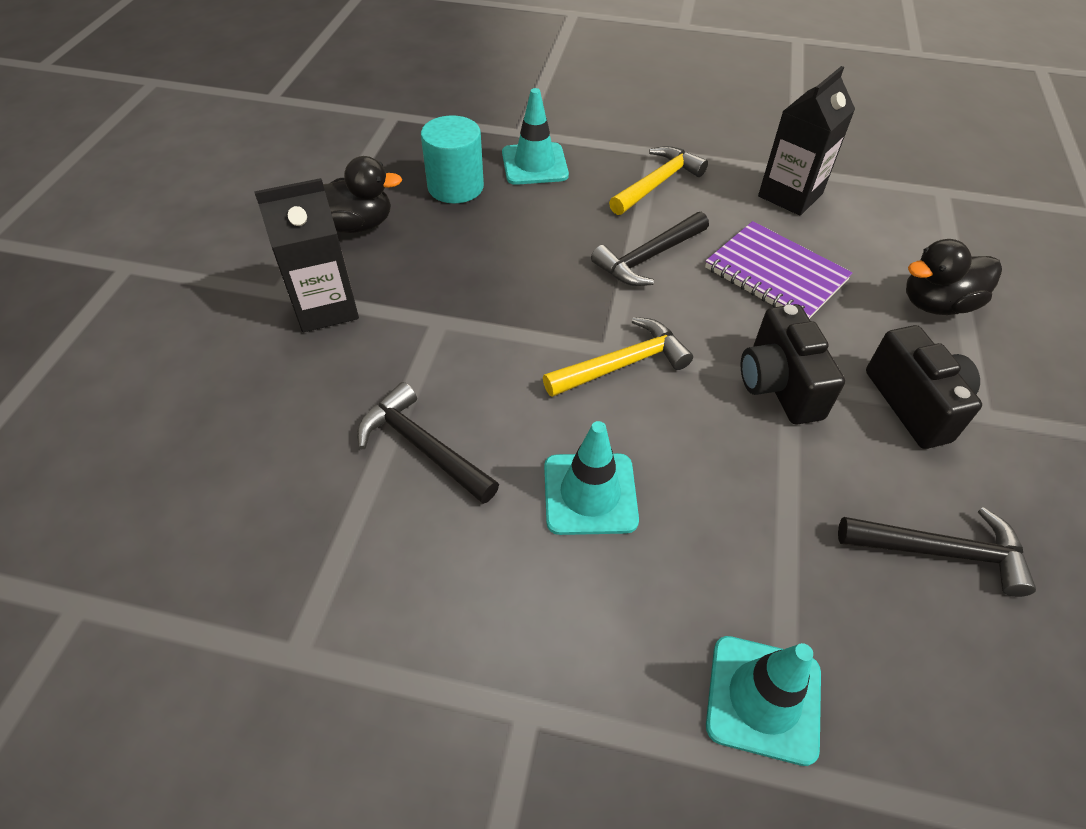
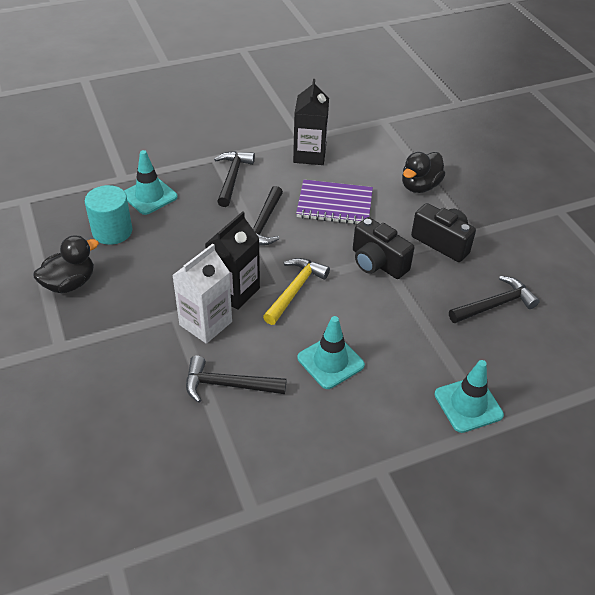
camera: 35 degrees left, 5 degrees down
black carton [254,178,359,332] -> black carton moved to [205,211,260,310]
yellow hammer [609,146,708,215] -> black hammer [214,151,255,207]
none -> white carton [172,244,232,344]

